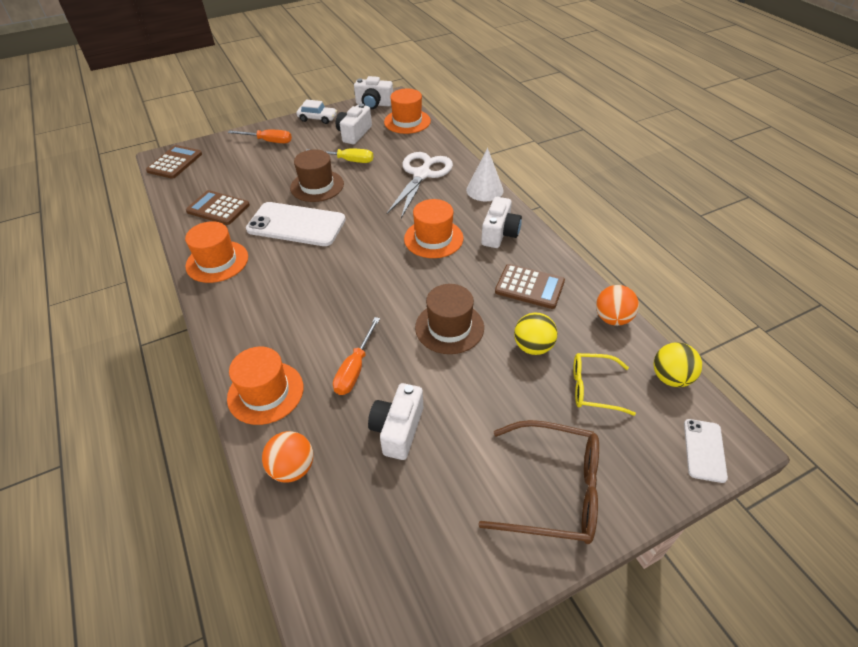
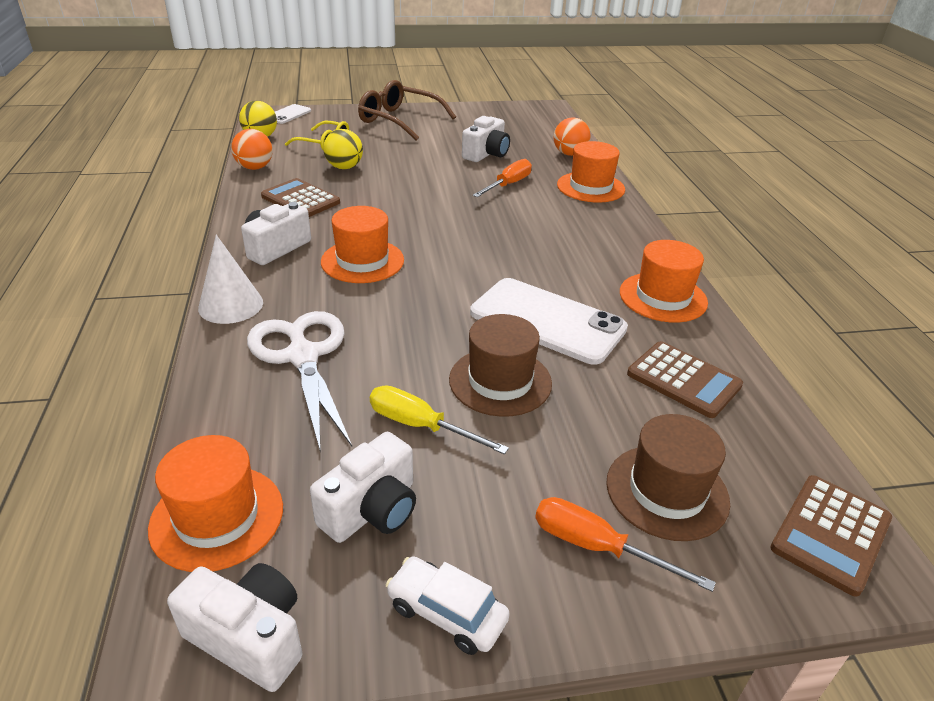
camera: 165 degrees left, 10 degrees down
white scissors [386,152,453,218] -> white scissors turned 120 degrees clockwise [247,311,352,453]
brown hat [415,284,484,354] -> brown hat moved to [606,414,730,541]

